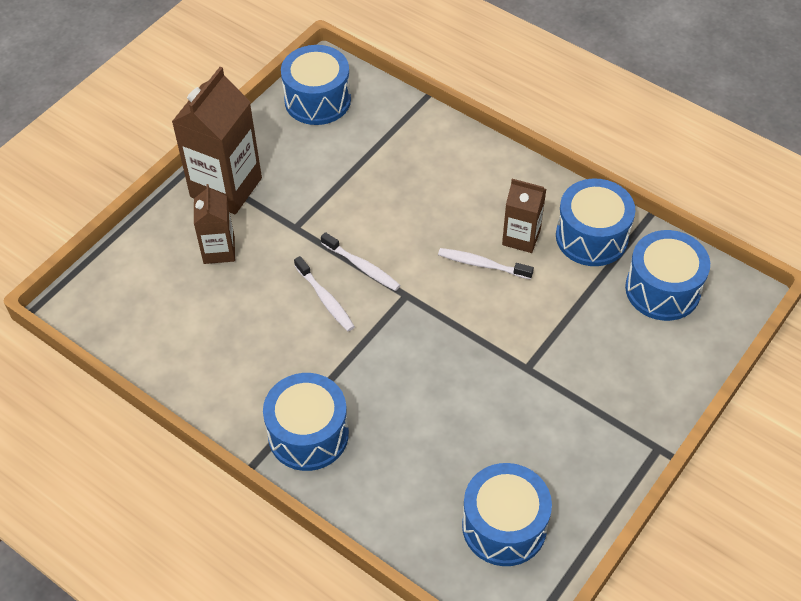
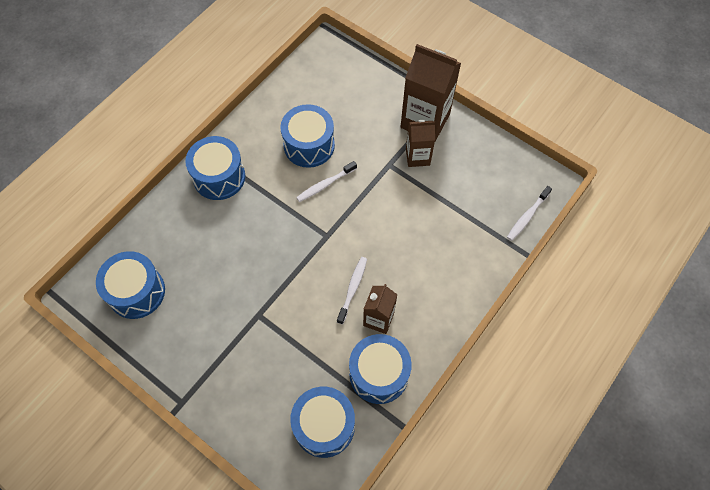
camera: 90 degrees right, 10 degrees up
brown carton [194,184,235,264] -> brown carton moved to [406,120,435,167]
blue drum [281,45,351,125] -> blue drum moved to [280,104,335,168]
white toothbrush [321,232,400,291] -> white toothbrush moved to [507,186,552,241]

